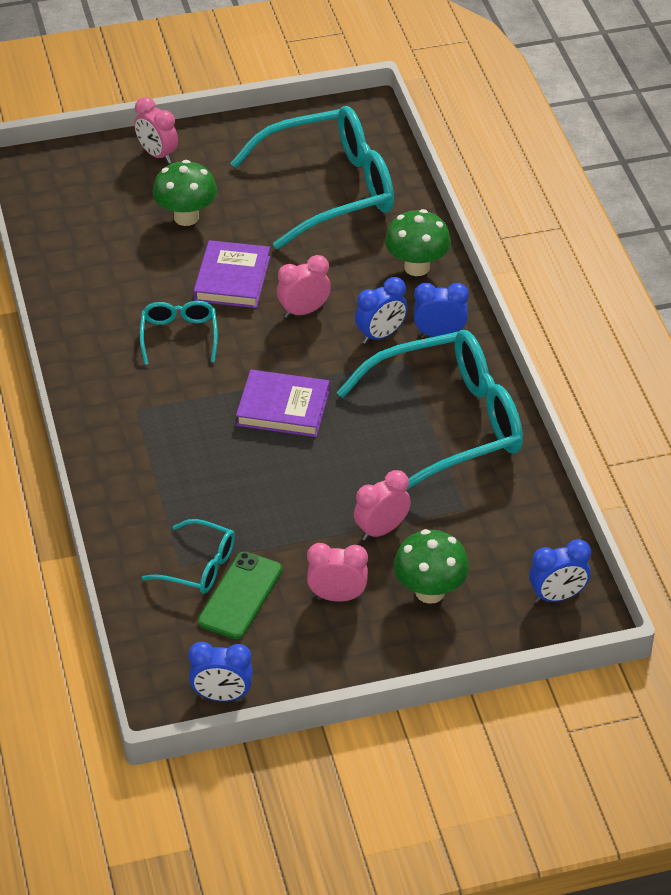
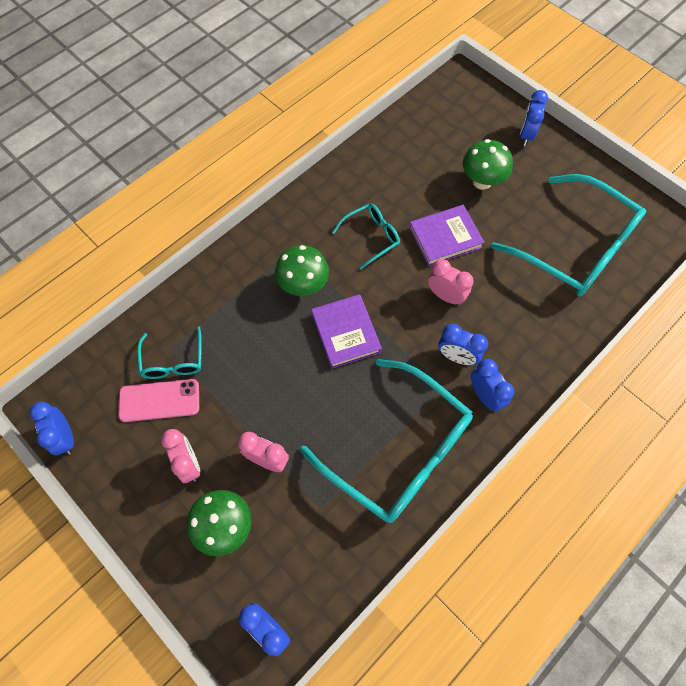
camera: 60 degrees right, 20 degrees up
pink clock [134,97,178,164] -> blue clock [520,90,548,146]
green phone [198,552,282,639] -> pink phone [118,379,199,422]
green mushroom [385,209,451,276] -> green mushroom moved to [275,245,329,296]

